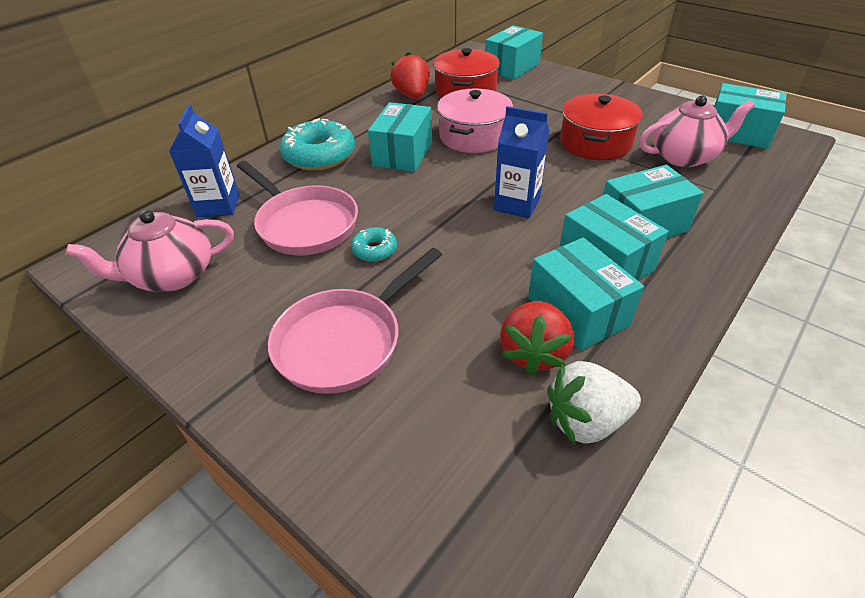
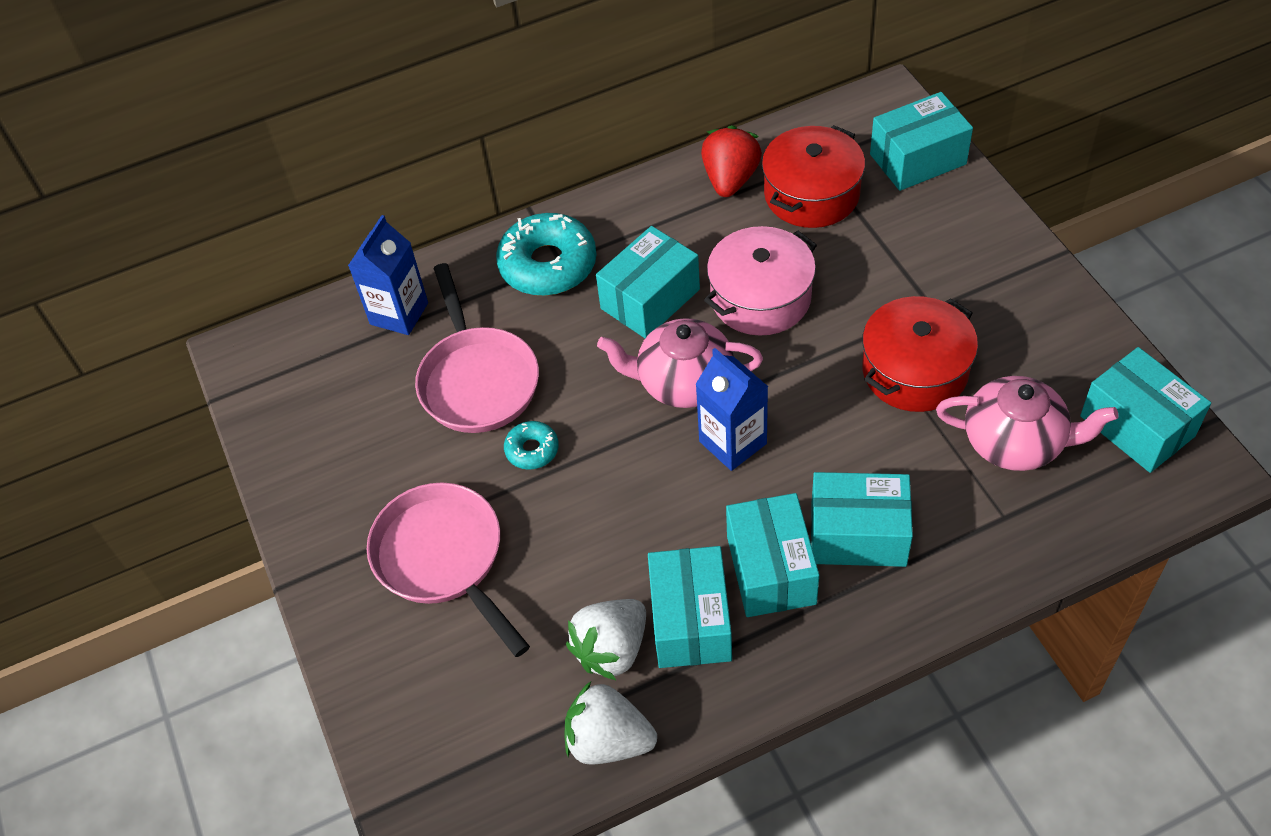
camera: 30 degrees right, 10 degrees up
pink teapot [66,210,234,292] -> pink teapot moved to [597,318,763,408]
pink pan [268,248,442,394] -> pink pan turned 75 degrees clockwise [366,483,530,657]
red strawberry [500,301,574,375] -> white strawberry [566,599,646,681]

